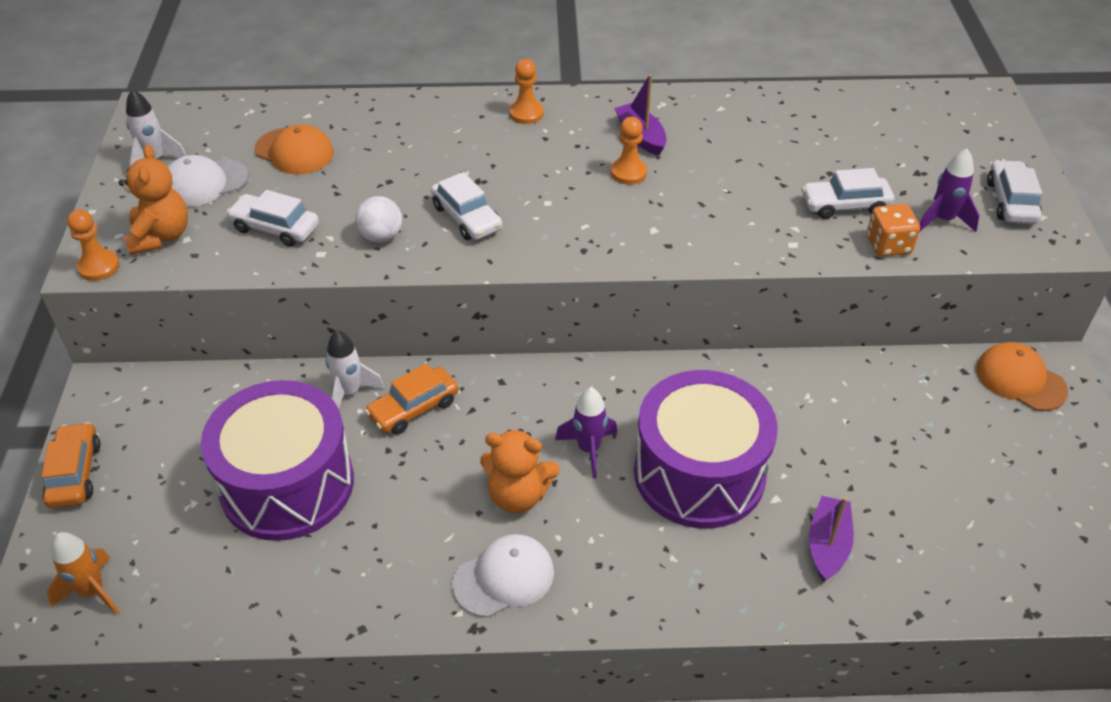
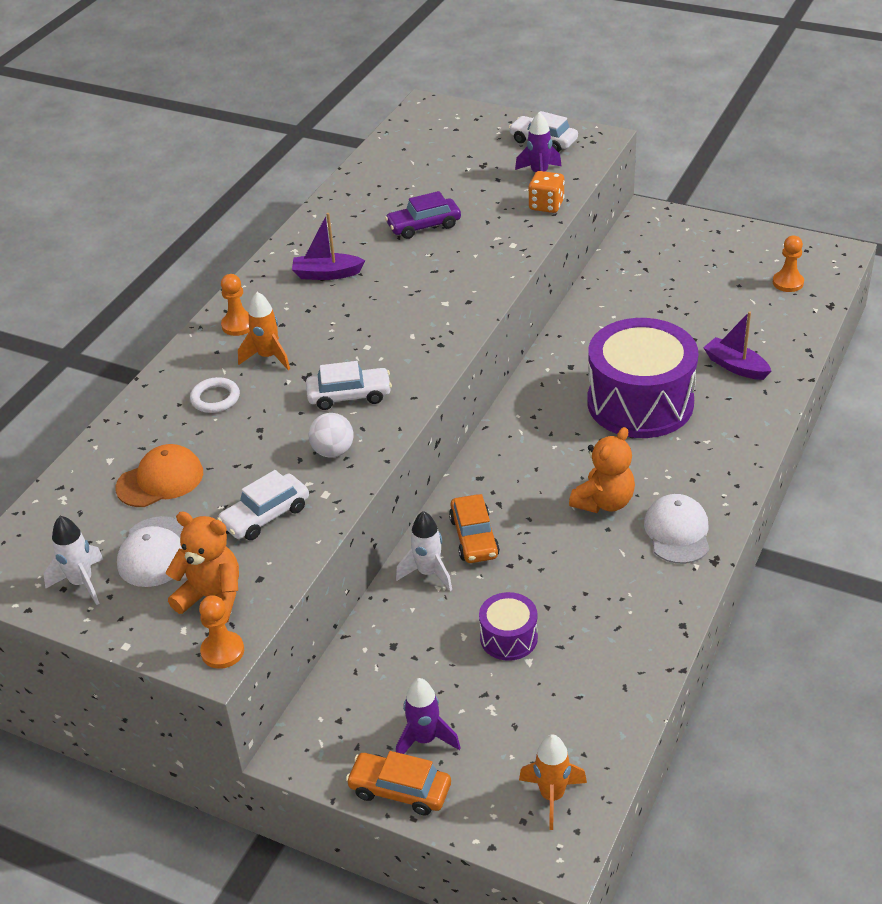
camera: 60 degrees left, 5 degrees down
purple drum [201,380,354,541] -> purple drum [479,592,538,661], size x0.46
purple rocket [555,388,617,479] -> purple rocket moved to [396,678,461,754]
orange pawn [611,117,647,184] -> orange pawn moved to [773,236,804,292]
white car [802,168,894,219] -> none
orange cap [976,342,1068,411] -> none
none -> white ring [190,377,240,413]
none -> orange rocket [238,292,290,370]
none -> purple car [385,191,461,239]

